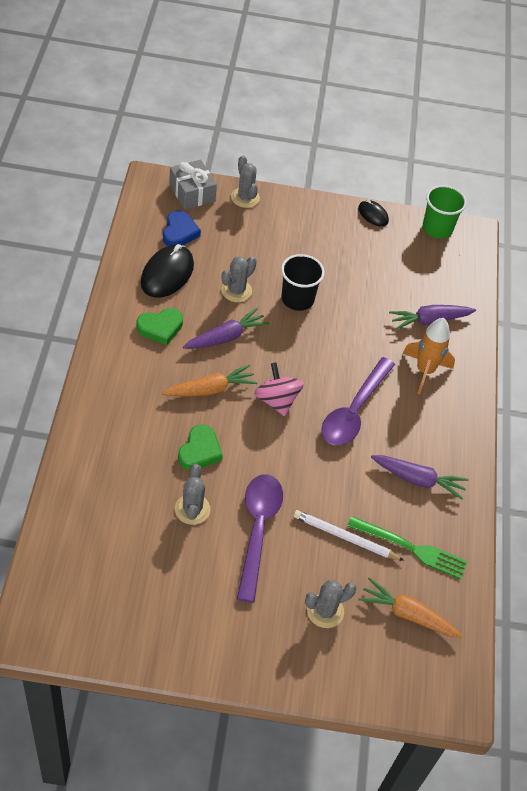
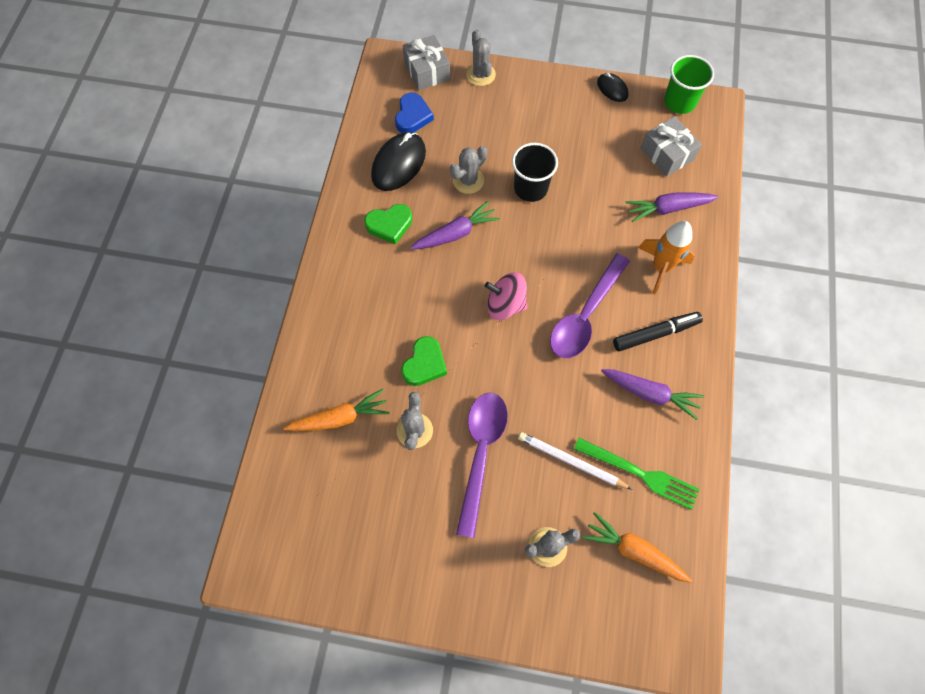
camera: 10 degrees right, 15 degrees up
orange carrot [162,364,258,397] -> orange carrot moved to [283,389,390,431]
pink spinning top [254,363,304,416] -> pink spinning top turned 60 degrees counterclockwise [485,272,527,320]
none -> black marker [613,312,703,352]
none -> grey gift [640,116,702,177]

